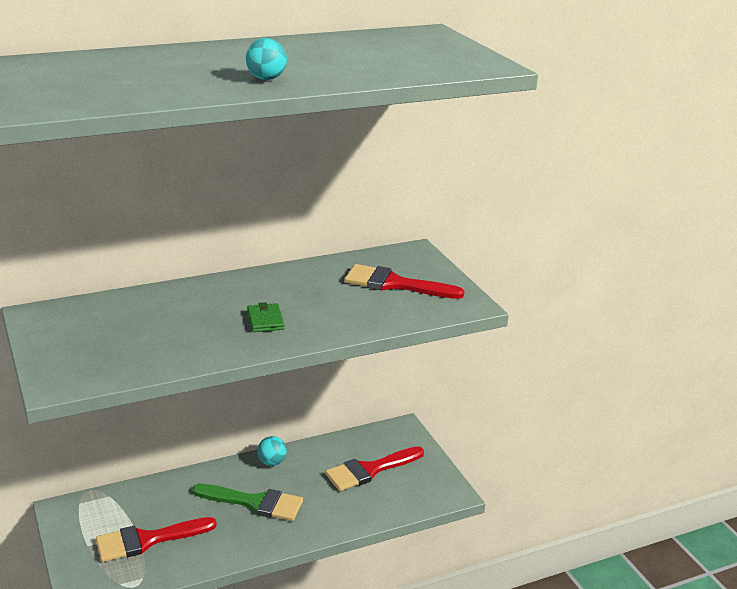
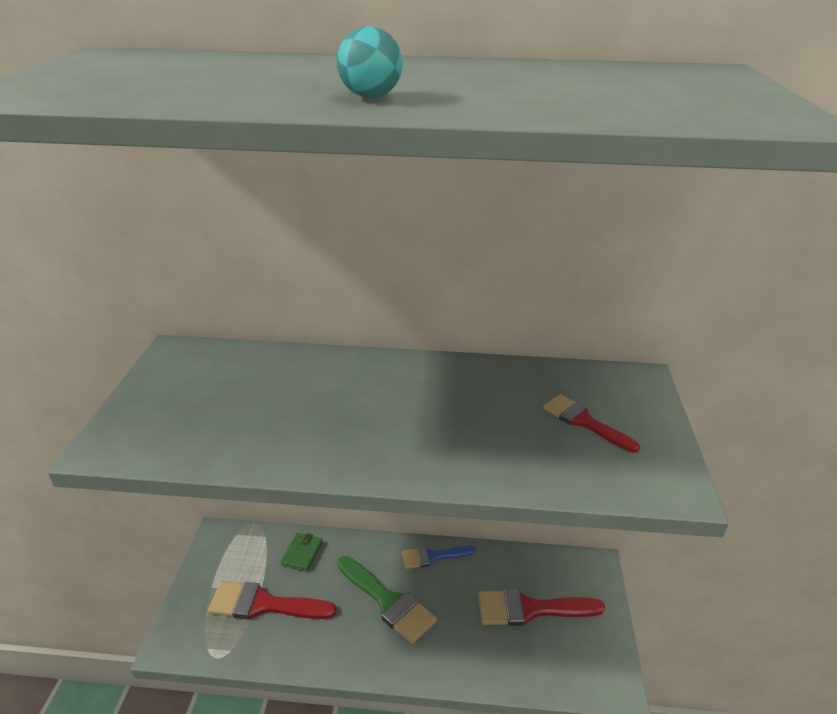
camera: 30 degrees right, 5 degrees up
green wallet [247,302,285,332] -> green wallet moved to [280,533,323,572]
turquoise ball [257,436,287,466] -> blue brush [402,546,476,569]
red brush [345,264,465,299] -> red brush [543,394,640,453], size x0.64

